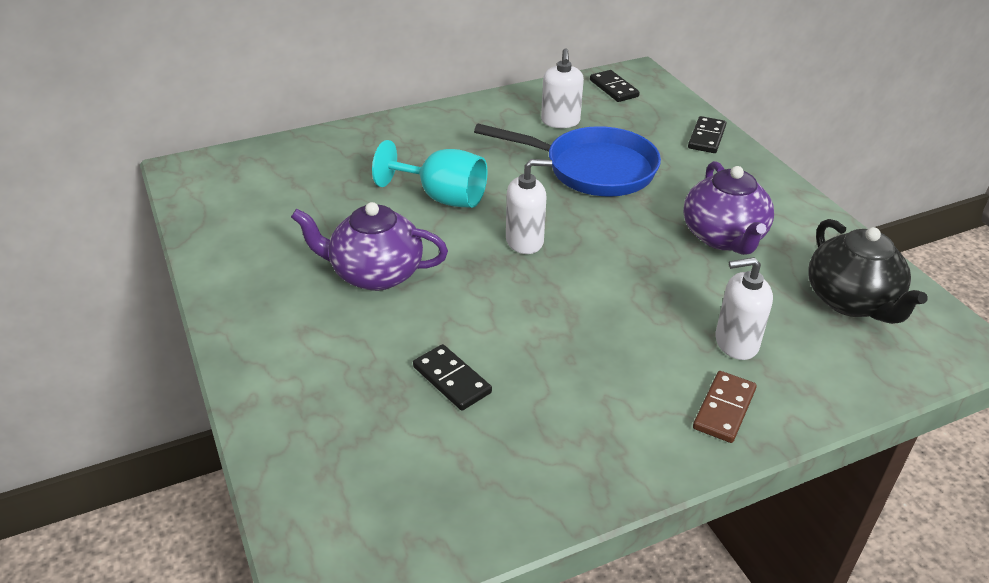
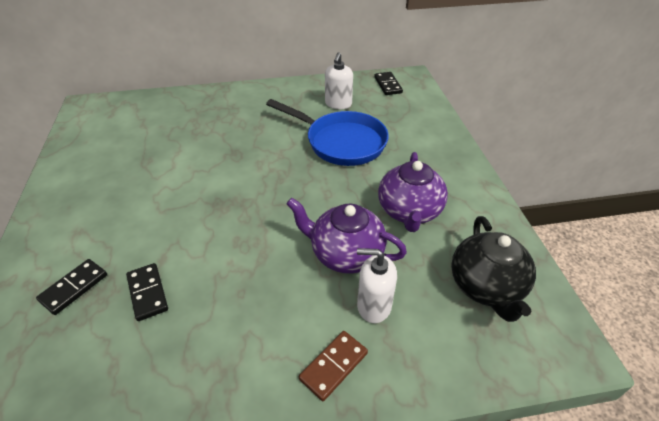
camera: 15 degrees right, 5 degrees up
purple teapot [291,202,448,291] -> purple teapot moved to [286,198,407,274]
turquoise goblet [372,140,487,208] -> none
white soap dispenser [506,159,552,254] -> none
black domino [688,116,726,153] -> black domino moved to [36,259,107,315]

